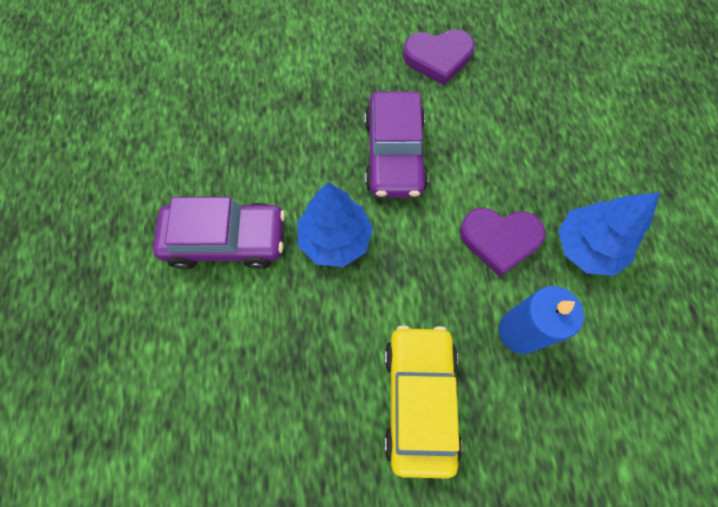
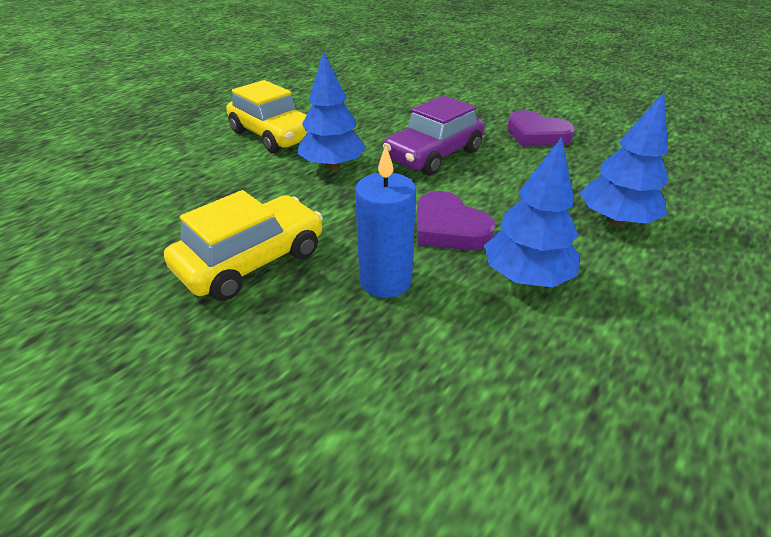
camera: 45 degrees right, 30 degrees down
purple car [153,197,285,269] -> yellow car [226,80,308,153]
none -> blue tree [580,92,669,225]

